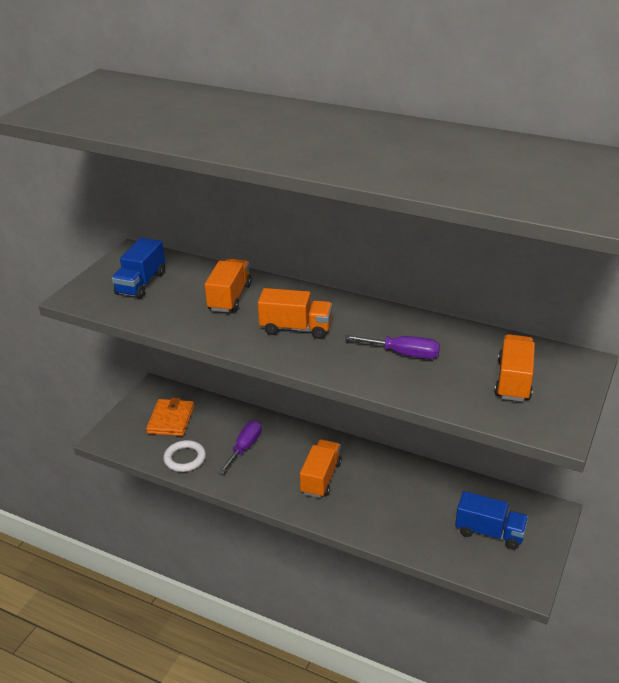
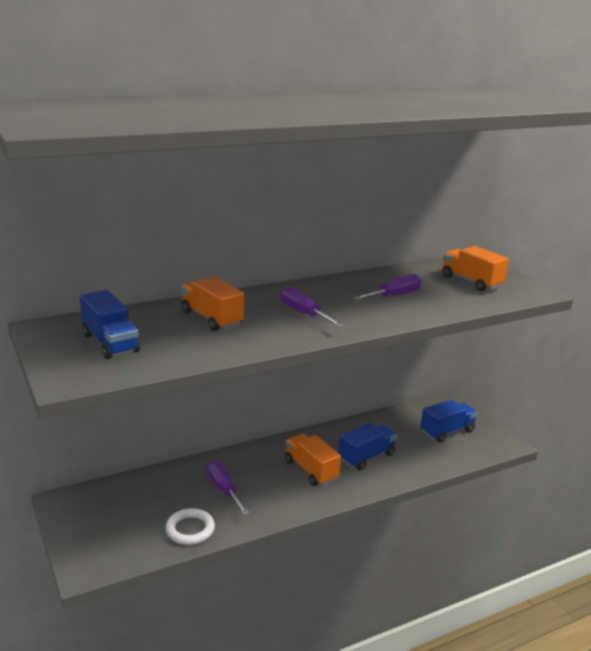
camera: 55 degrees left, 10 degrees down
orange wallet [146,398,194,436] -> none
orange truck [258,288,332,339] -> purple screwdriver [280,286,344,327]
none -> blue truck [339,423,397,470]

